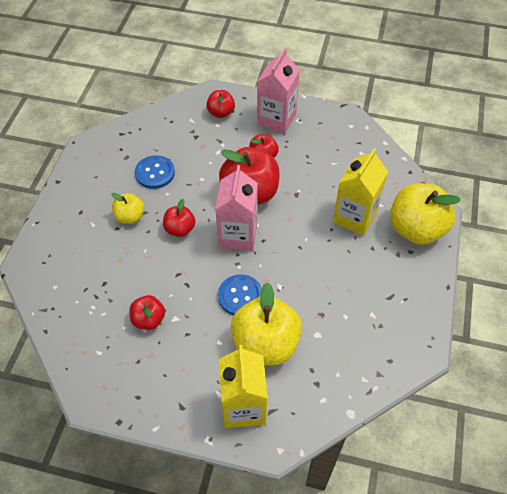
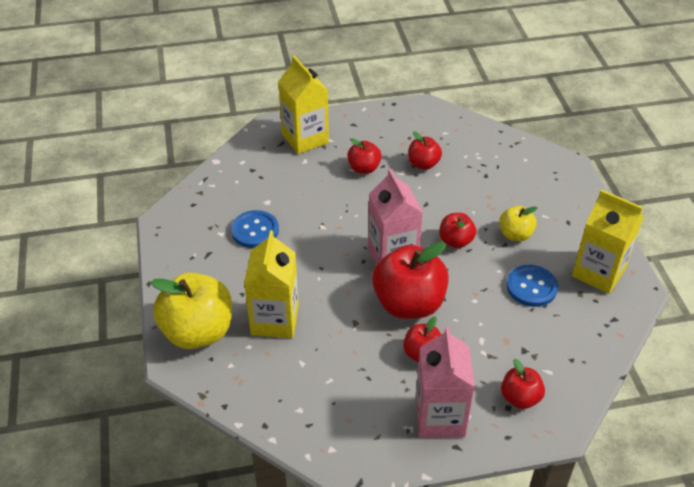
camera: 155 degrees right, 10 degrees down
blue button [218,274,262,315] -> blue button moved to [231,210,279,248]
yellow apple [231,282,302,365] -> none
none -> red apple [347,138,382,174]
none -> yellow carton [572,189,644,294]

